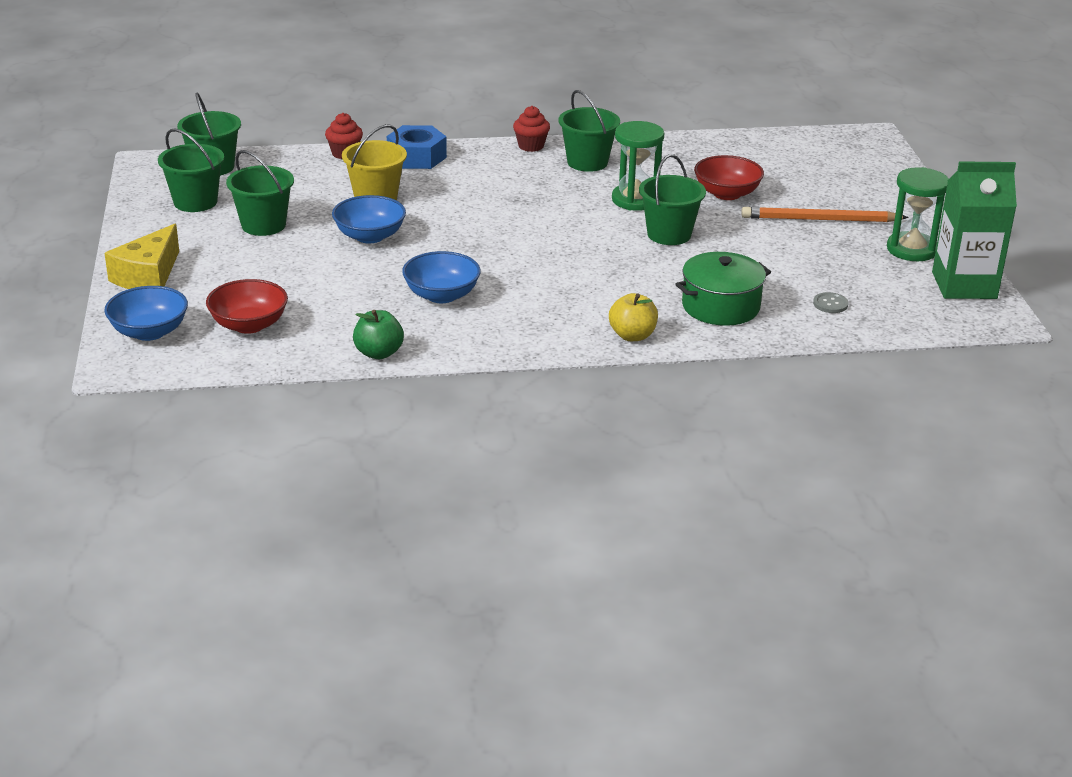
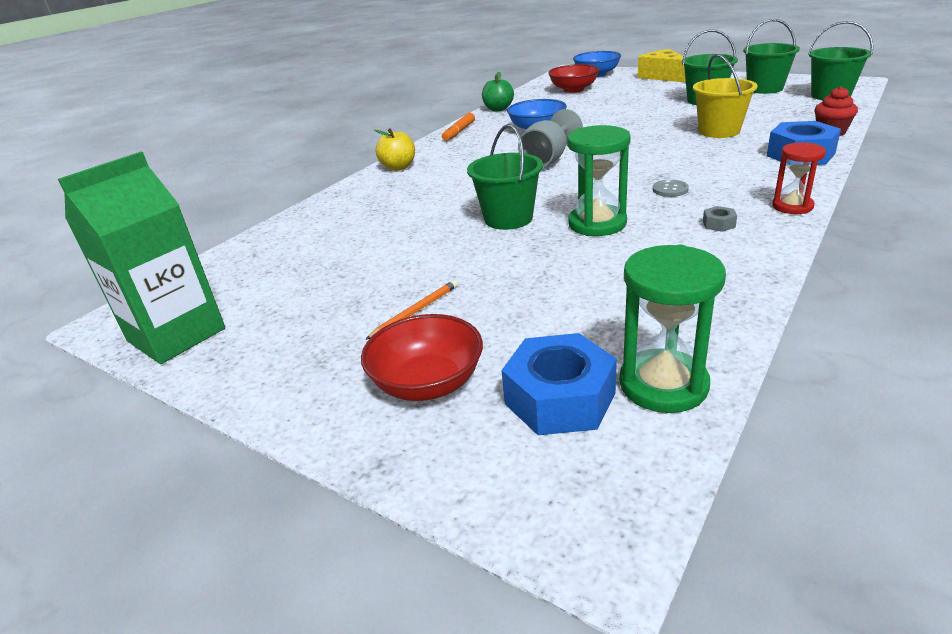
camera: 135 degrees right, 0 degrees up
blue bowl [332,195,406,243] -> none
red cupcake [513,106,550,152] -> red hourglass [772,142,826,214]
green bucket [558,90,620,172] -> grey nut [703,206,737,232]
green pot [675,252,771,326] -> none
red bowl [694,155,764,200] -> red bowl moved to [361,314,483,401]
orange pencil [741,207,909,222] -> orange pencil [365,280,458,340], size x0.53
grey button [813,292,849,313] -> grey button moved to [653,180,689,197]
green hourglass [887,167,949,261] -> green hourglass moved to [620,245,726,413]
none -> orange marker [442,113,475,141]
none -> blue nut [501,333,617,435]
none -> grey goblet [518,109,583,167]

